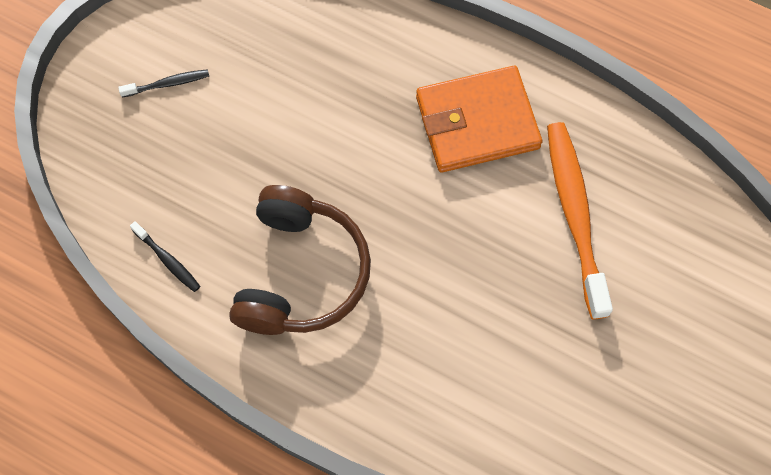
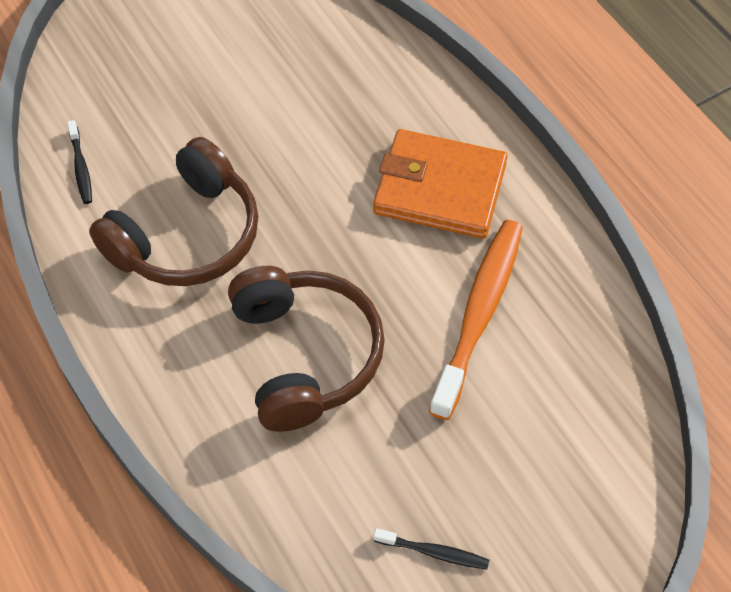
camera: 30 degrees right, 10 degrees down
black toothbrush [118,69,209,97] -> black toothbrush moved to [373,528,489,569]
none -> brown headphones [228,266,385,432]

